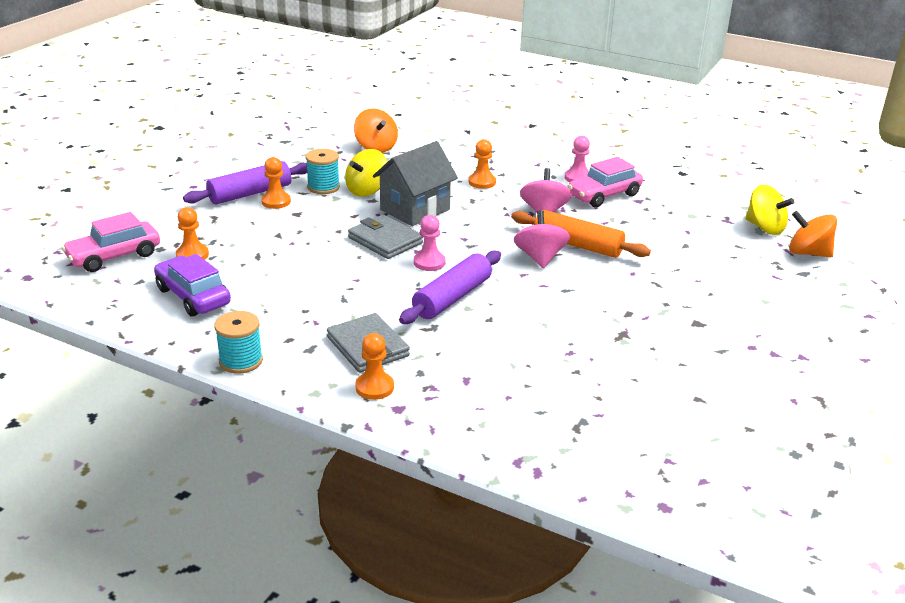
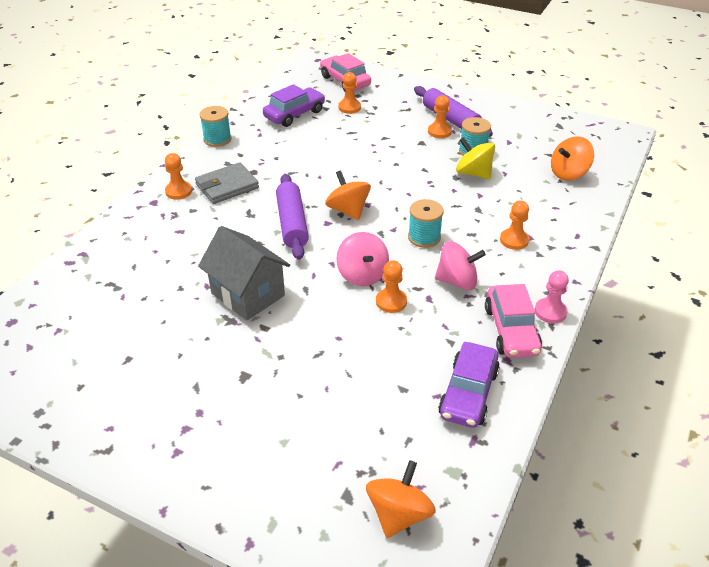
camera: 90 degrees right, 10 degrees up
grey wallet [348,215,423,259] -> none
grey house [373,141,458,226] -> grey house moved to [198,226,290,321]
purple rolling pin [399,250,501,324] -> purple rolling pin turned 45 degrees clockwise [276,174,309,260]
pink pawn [414,215,445,271] -> orange spinning top [325,170,371,220]
orange rolling pin [511,210,651,258] -> orange pawn [376,260,407,313]
pink spinning top [514,210,570,268] -> pink spinning top turned 75 degrees clockwise [336,232,389,286]
pink car [567,157,643,207] -> pink car turned 150 degrees counterclockwise [485,284,542,358]
yellow spinning top [745,185,794,235] -> none
none -> turquoise spool [408,199,444,248]
none -> purple car [438,342,500,428]

